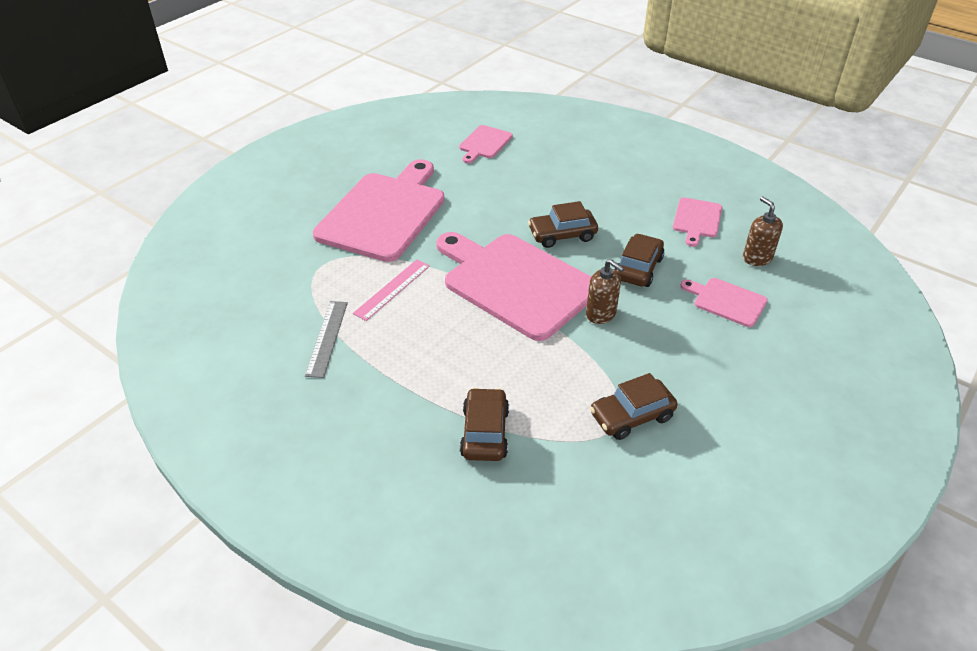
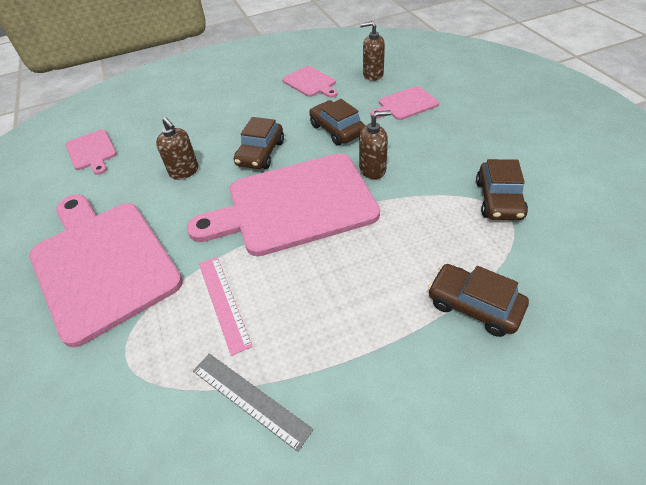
camera: 55 degrees left, 5 degrees up
none -> brown soap dispenser [156,117,198,180]

